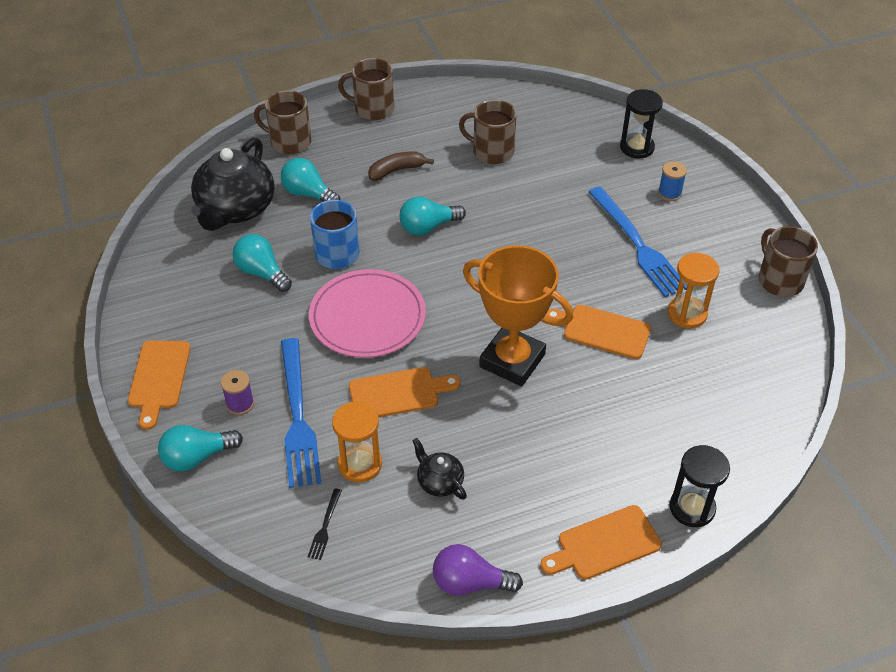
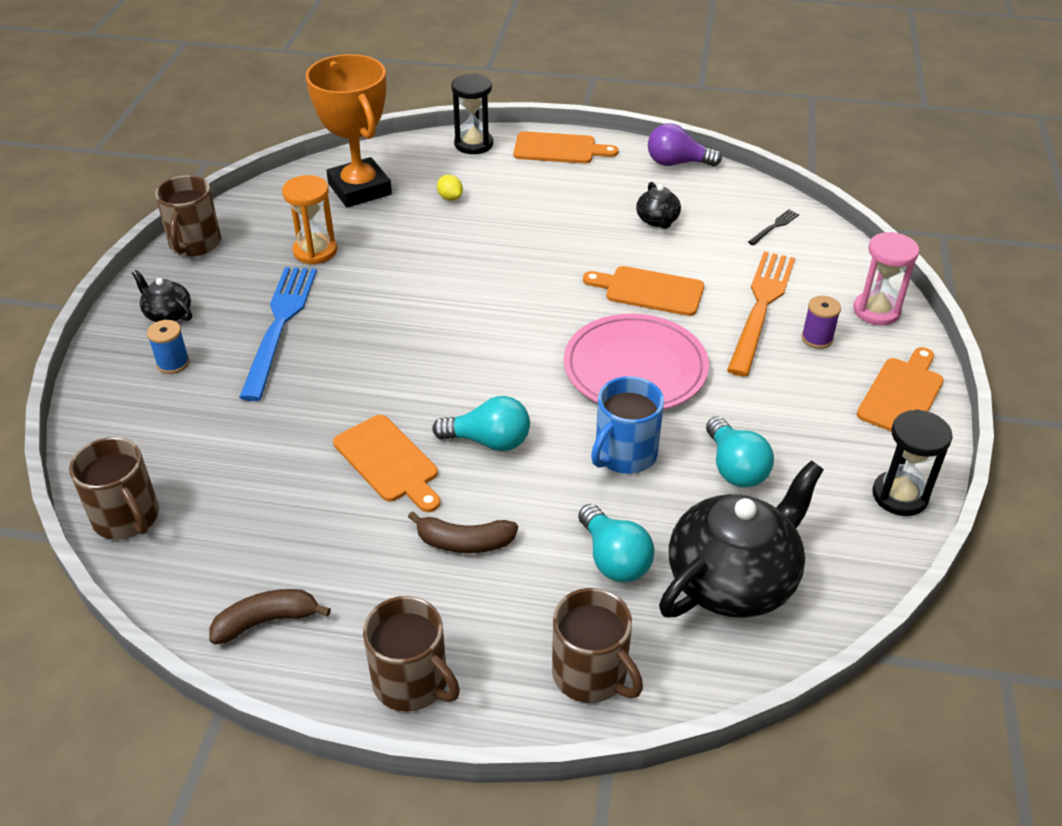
camera: 150 degrees left, 5 degrees down
turquoise light bulb [158,425,243,472] -> pink hourglass [853,232,919,325]
blue fork [281,338,321,488] -> orange fork [727,251,795,377]
orange hourglass [332,402,382,483] -> none
purple light bulb [433,544,523,596] -> purple light bulb turned 150 degrees clockwise [648,123,722,166]
brown mug [459,100,517,164] -> brown mug moved to [69,437,159,540]
orange trophy [463,245,573,386] -> orange trophy moved to [306,54,392,207]
orange cutting board [546,305,651,359] -> orange cutting board moved to [333,415,440,512]
black hourglass [620,89,663,159] -> black hourglass moved to [872,409,953,516]
none -> black teapot [132,270,192,322]
none -> brown banana [209,589,331,644]
none -> yellow lemon [437,175,463,201]

